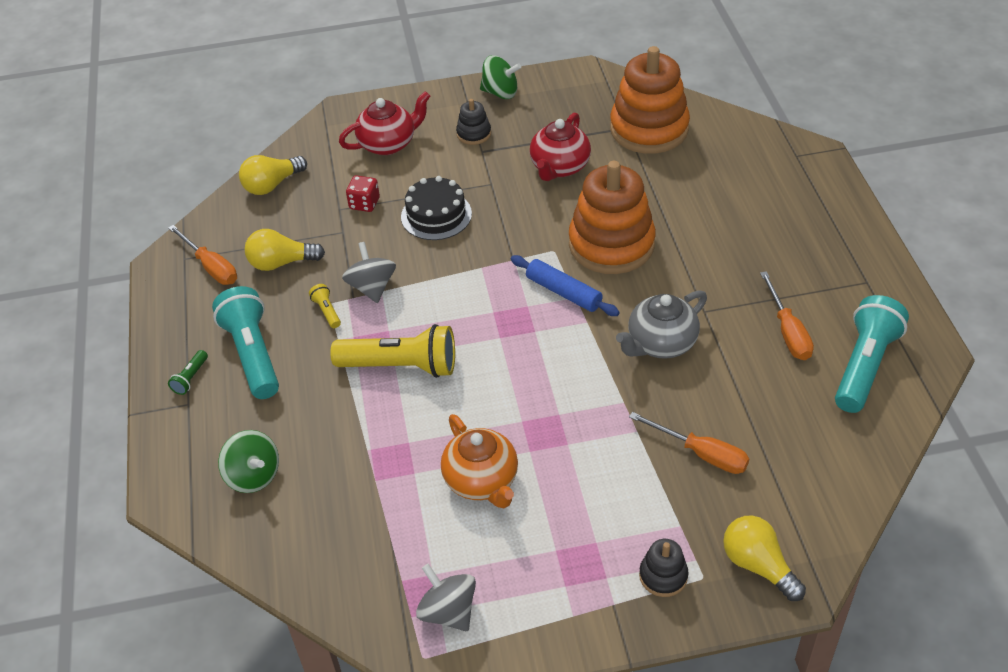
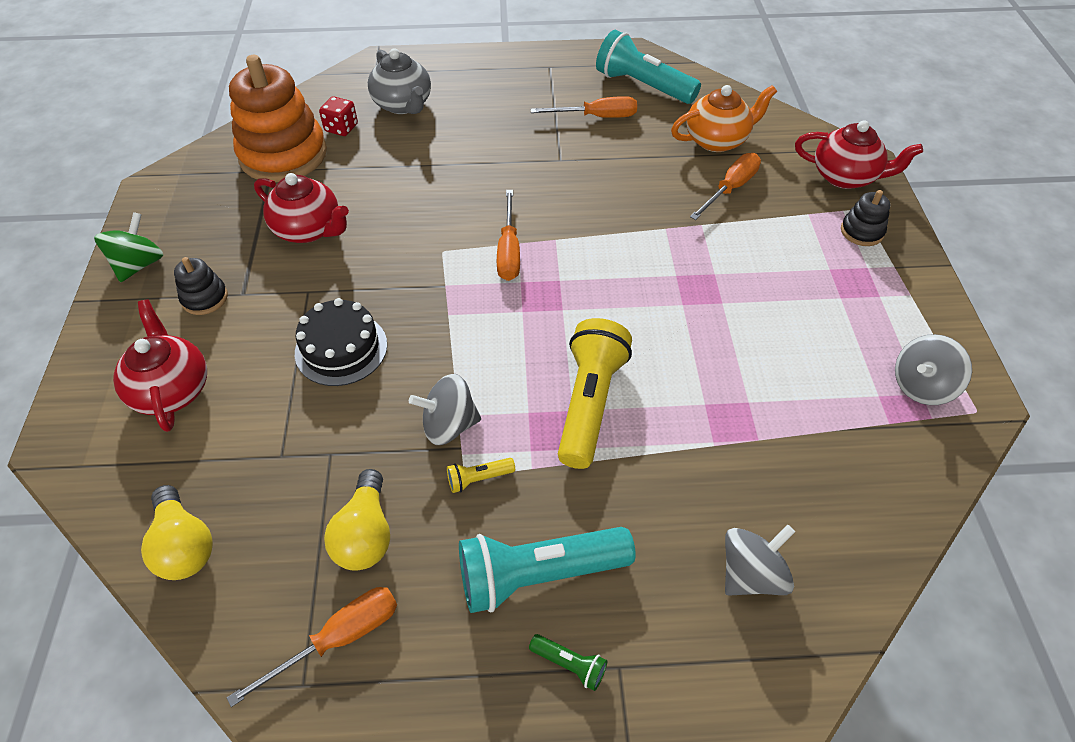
camera: 85 degrees left, 5 degrees up
green spinning top [218,430,279,493] -> grey spinning top [725,525,795,595]
red dice [346,175,380,212] -> red dice moved to [319,96,358,136]
orange teapot [441,414,518,508] -> orange teapot moved to [671,85,777,152]
blue rolling pin [511,255,620,316] -> orange screwdriver [497,190,520,281]
orange stacking toy [569,161,656,274] -> none
grey teapot [616,290,707,359] -> grey teapot moved to [368,48,431,114]
yellow light bulb [723,516,806,601] -> red teapot [795,120,923,189]

